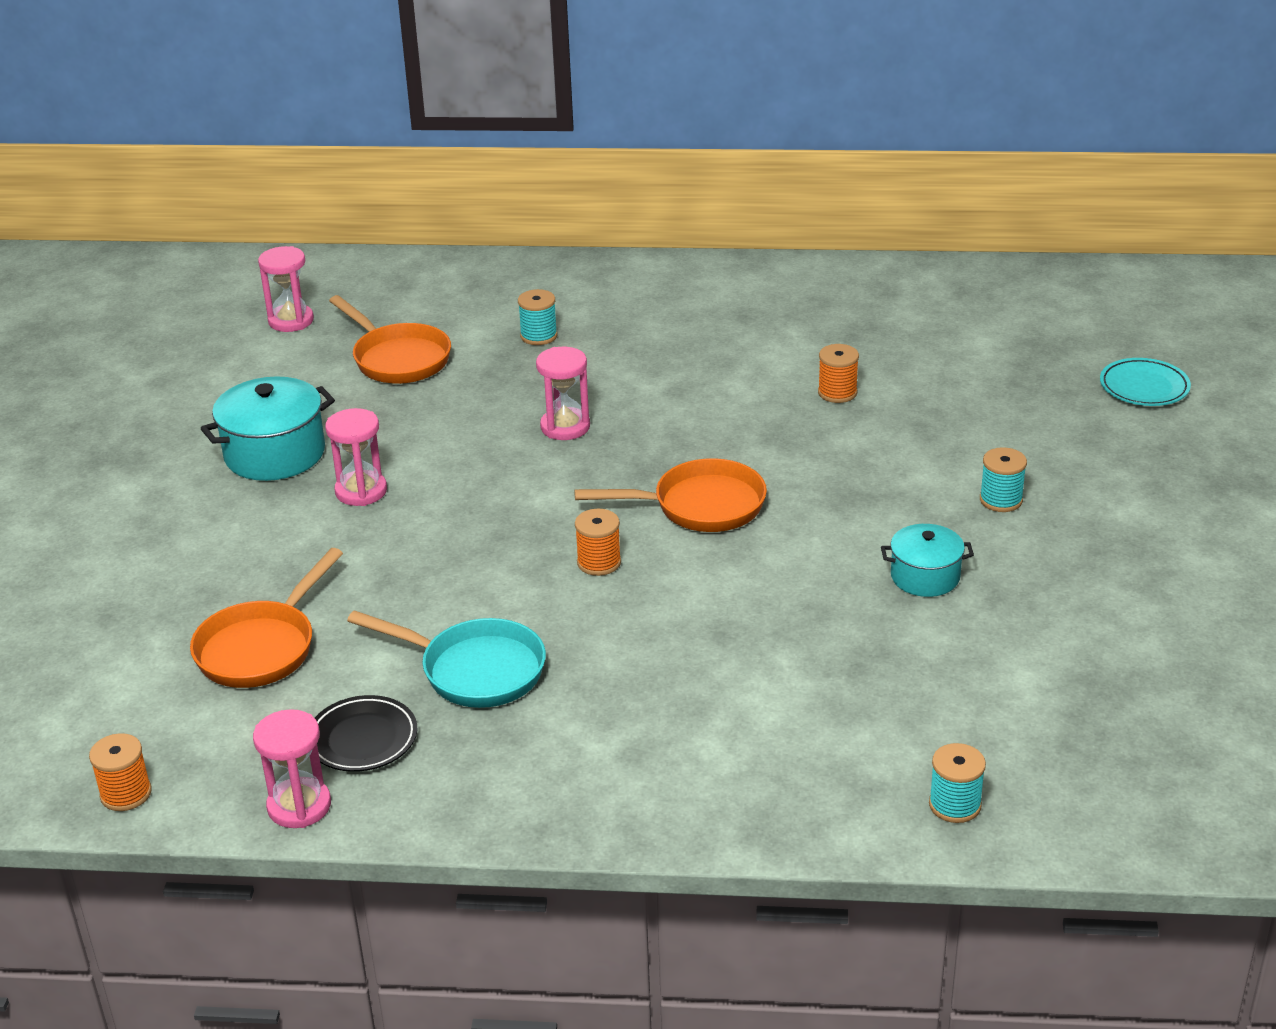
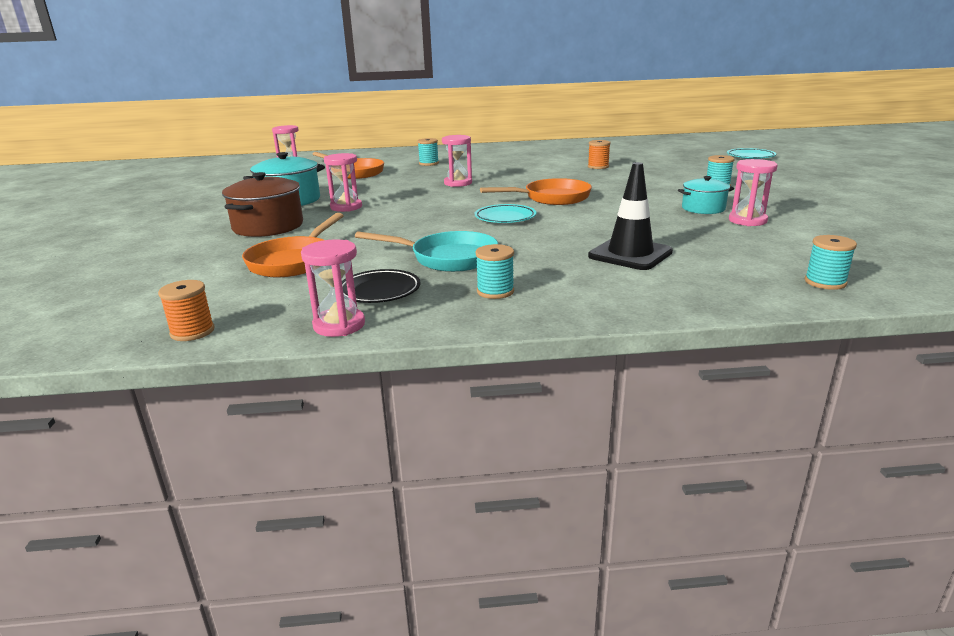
camera: 10 degrees left, 10 degrees down
orange spool [575,509,621,576] -> turquoise plate [475,204,536,223]
none -> brown pot [222,172,303,237]
none -> turquoise spool [476,244,514,299]
none -> black traffic cone [588,162,673,270]
none -> pink hourglass [729,159,778,226]

